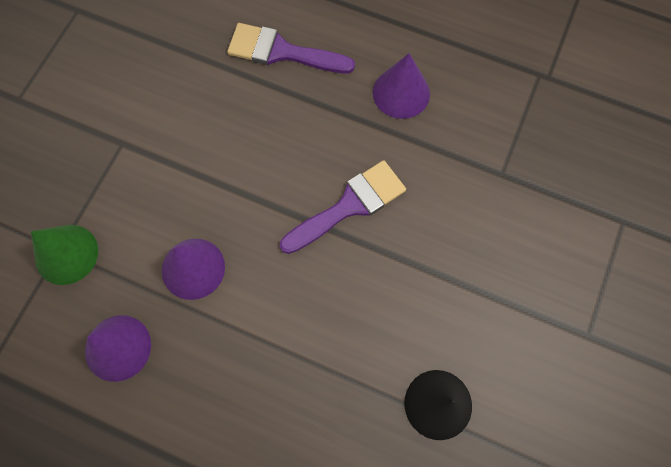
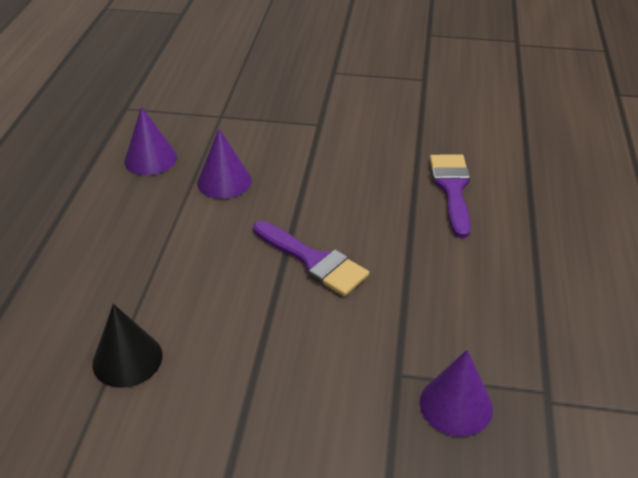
camera: 75 degrees right, 30 degrees down
green cone [31,225,98,285] -> none
purple cone [373,53,430,119] -> purple cone moved to [420,350,493,437]

